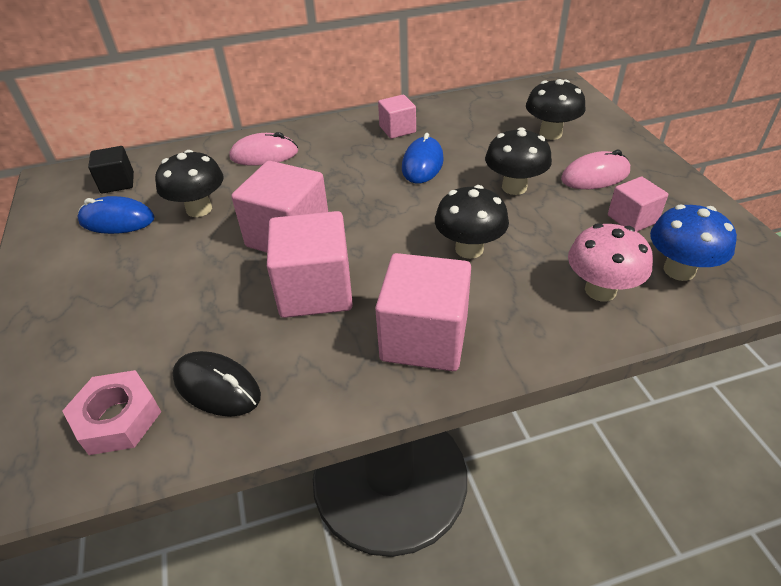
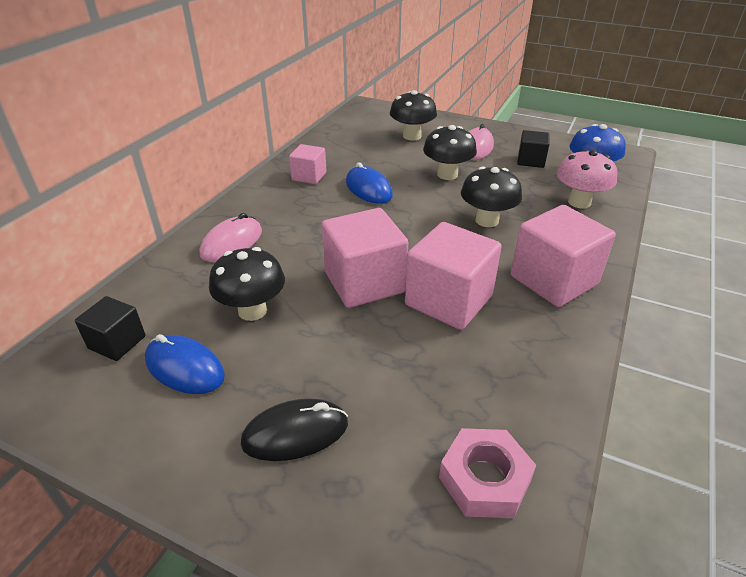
camera: 50 degrees left, 5 degrees down
blue mouse [77,196,155,234] -> blue mouse turned 75 degrees clockwise [145,334,225,394]
black mouse [172,351,261,417] -> black mouse moved to [241,399,348,461]
pink cube [608,177,668,232] -> black cube [517,130,550,168]

